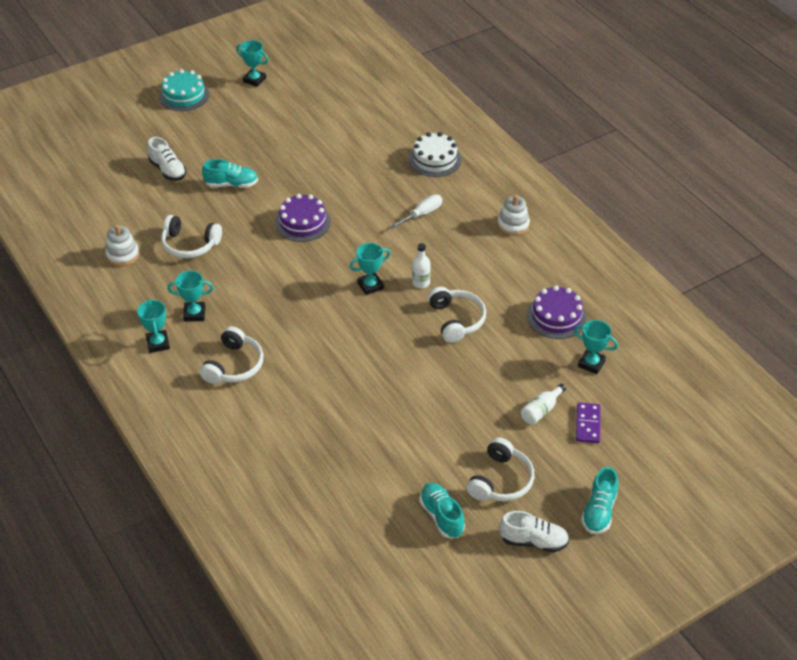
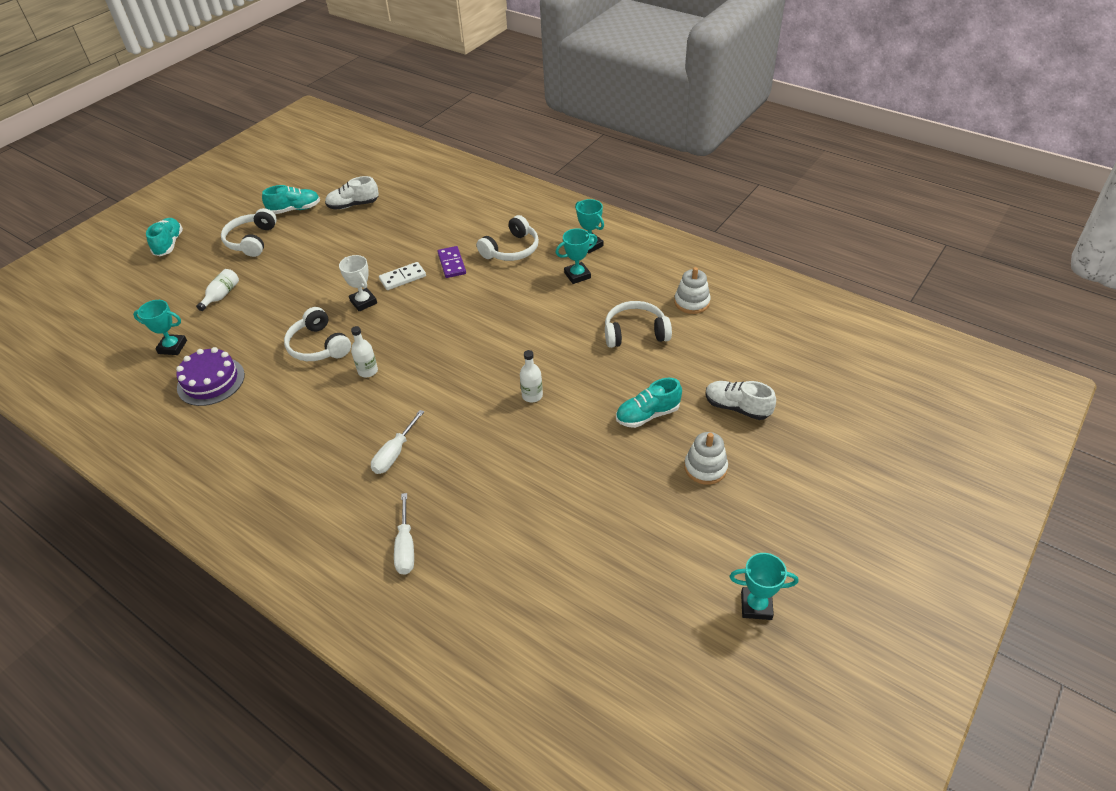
camera: 160 degrees right, 0 degrees up
turquoise cake [159,69,209,111] -> none
white headphones [200,326,264,384] -> white headphones turned 135 degrees counterclockwise [477,215,539,261]
purple cake [275,194,331,242] -> white bottle [520,350,543,402]
turquoise trophy [350,243,390,295] -> none
white cake [409,132,462,177] -> white screwdriver [394,493,414,575]
turquoise shoe [419,483,465,538] -> turquoise shoe turned 60 degrees counterclockwise [262,185,320,214]
white stacking toy [497,195,530,236] -> white stacking toy moved to [684,432,728,485]
white shoe [499,511,569,552] -> white shoe moved to [325,176,379,210]
purple domino [576,402,600,443] -> purple domino moved to [438,246,466,278]
none -> white trophy [339,255,377,312]
none -> white domino [379,262,426,290]

